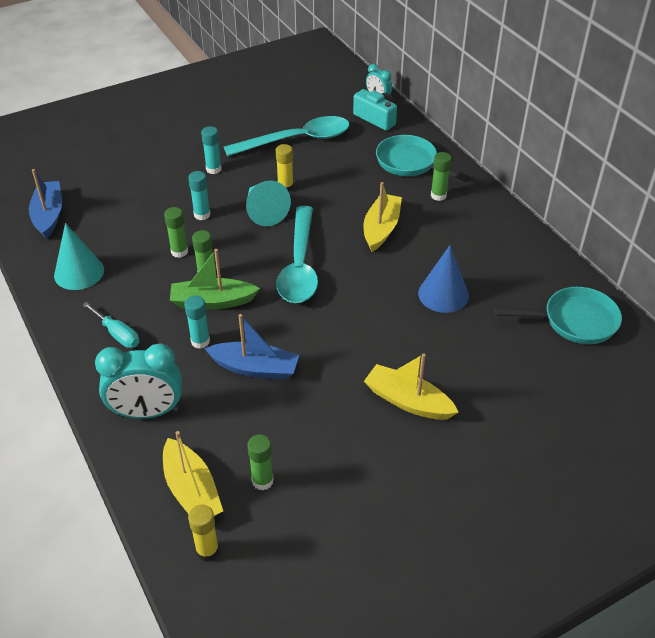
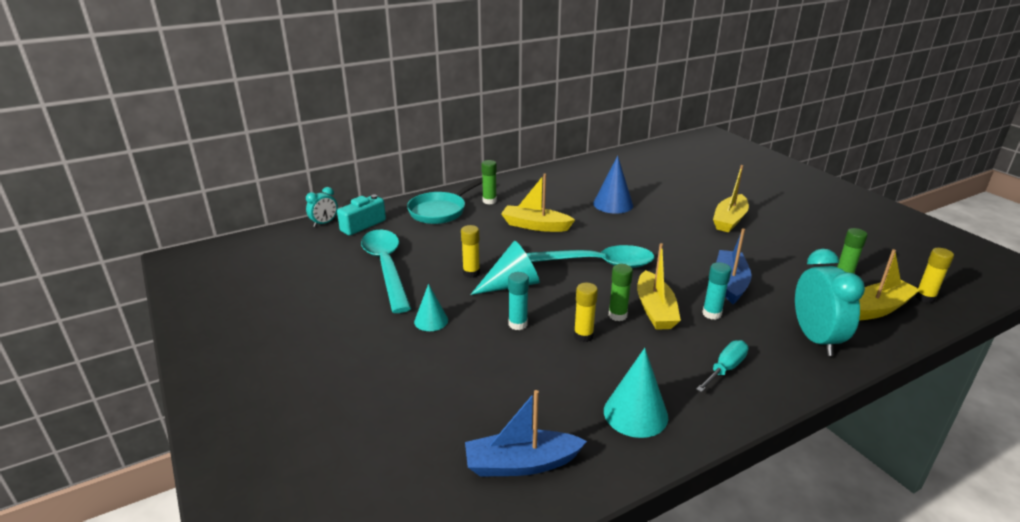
camera: 90 degrees left, 15 degrees down
green glue stick [164,207,188,258] -> yellow glue stick [574,283,598,342]
green boat [170,249,260,309] -> yellow boat [637,243,681,330]
turquoise glue stick [201,126,222,174] -> turquoise cone [414,284,448,331]
turquoise pan [495,287,622,344] -> none

